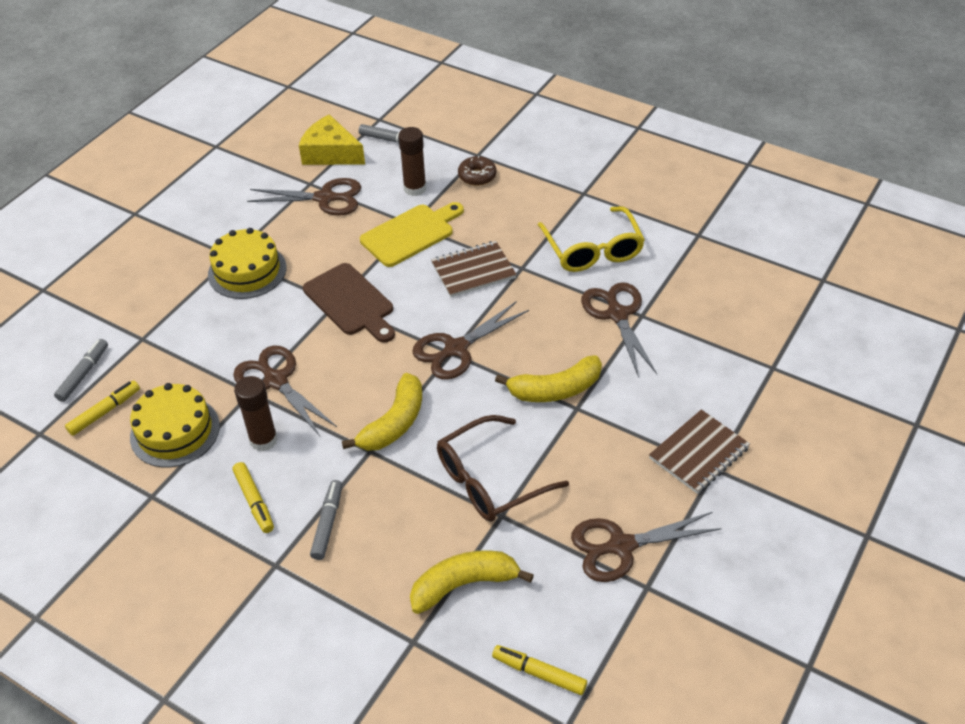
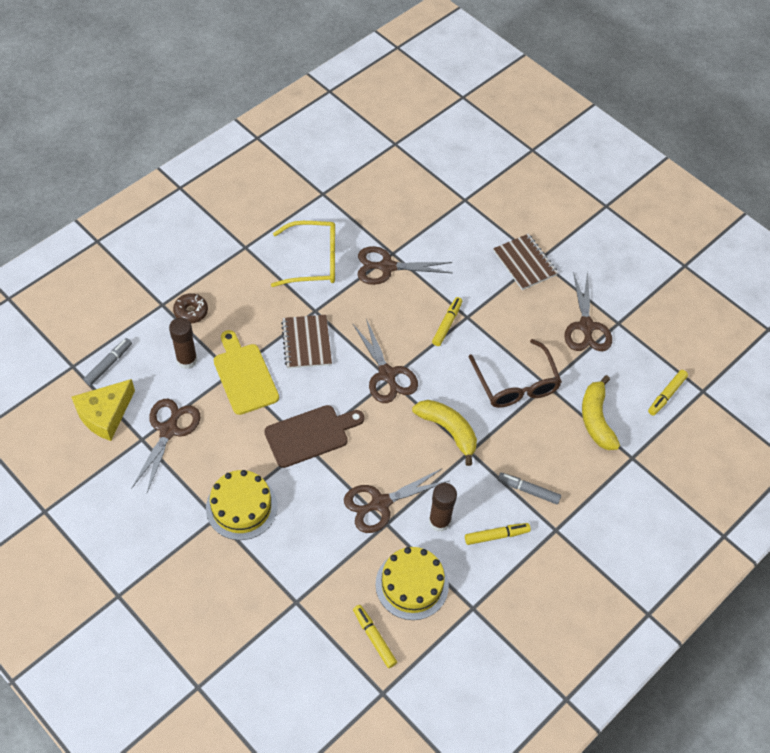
camera: 80 degrees left, 10 degrees up
grey marker [54,339,108,402] -> none
yellow banana [495,355,602,402] -> yellow marker [432,297,462,346]

